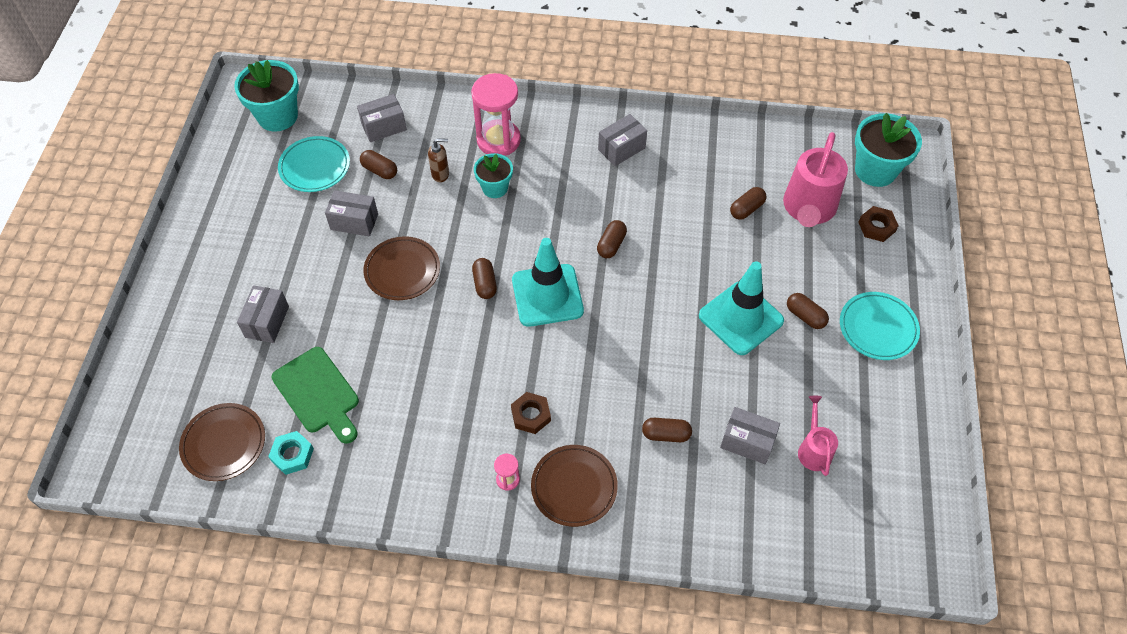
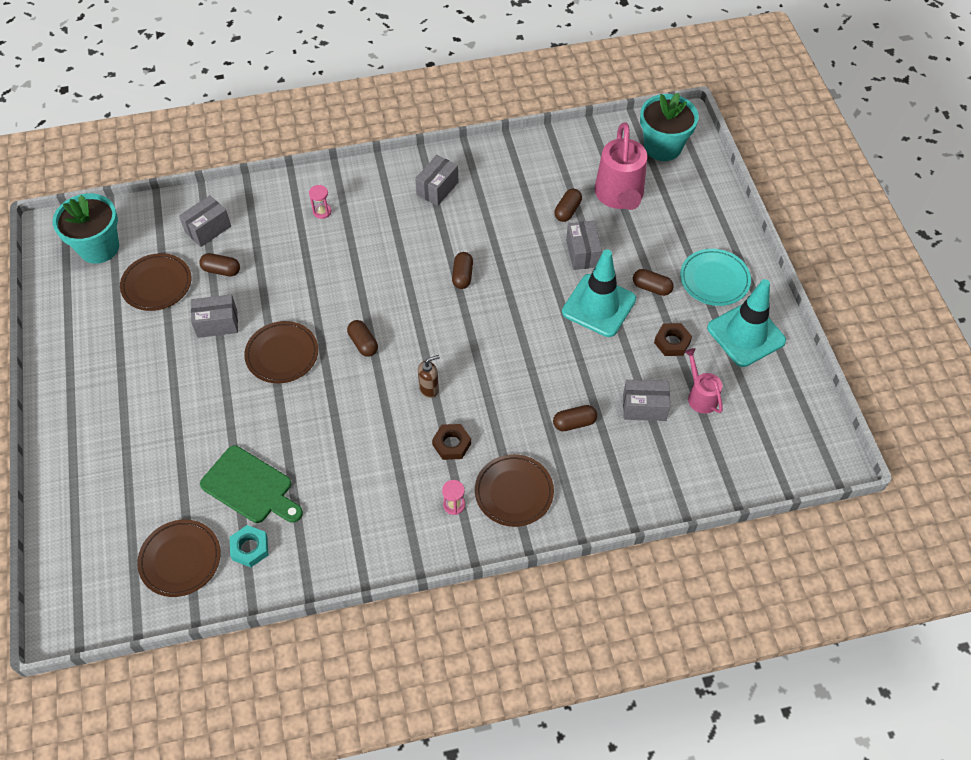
camera: 20 degrees left, 0 degrees up
grey box [237,285,289,343] -> grey box moved to [566,220,602,270]
turquoise plate [278,136,350,192] -> brown plate [120,253,191,311]
brown soap dispenser [428,138,449,182] -> brown soap dispenser moved to [418,355,440,398]
pink hourglass [471,73,521,156] -> pink hourglass [309,185,331,219], size x0.44
turquoise flower pot [474,153,513,198] -> none
turquoise traffic cone [512,238,584,327] -> turquoise traffic cone moved to [707,279,786,367]
brown nut [858,206,899,242] -> brown nut moved to [654,323,692,356]

